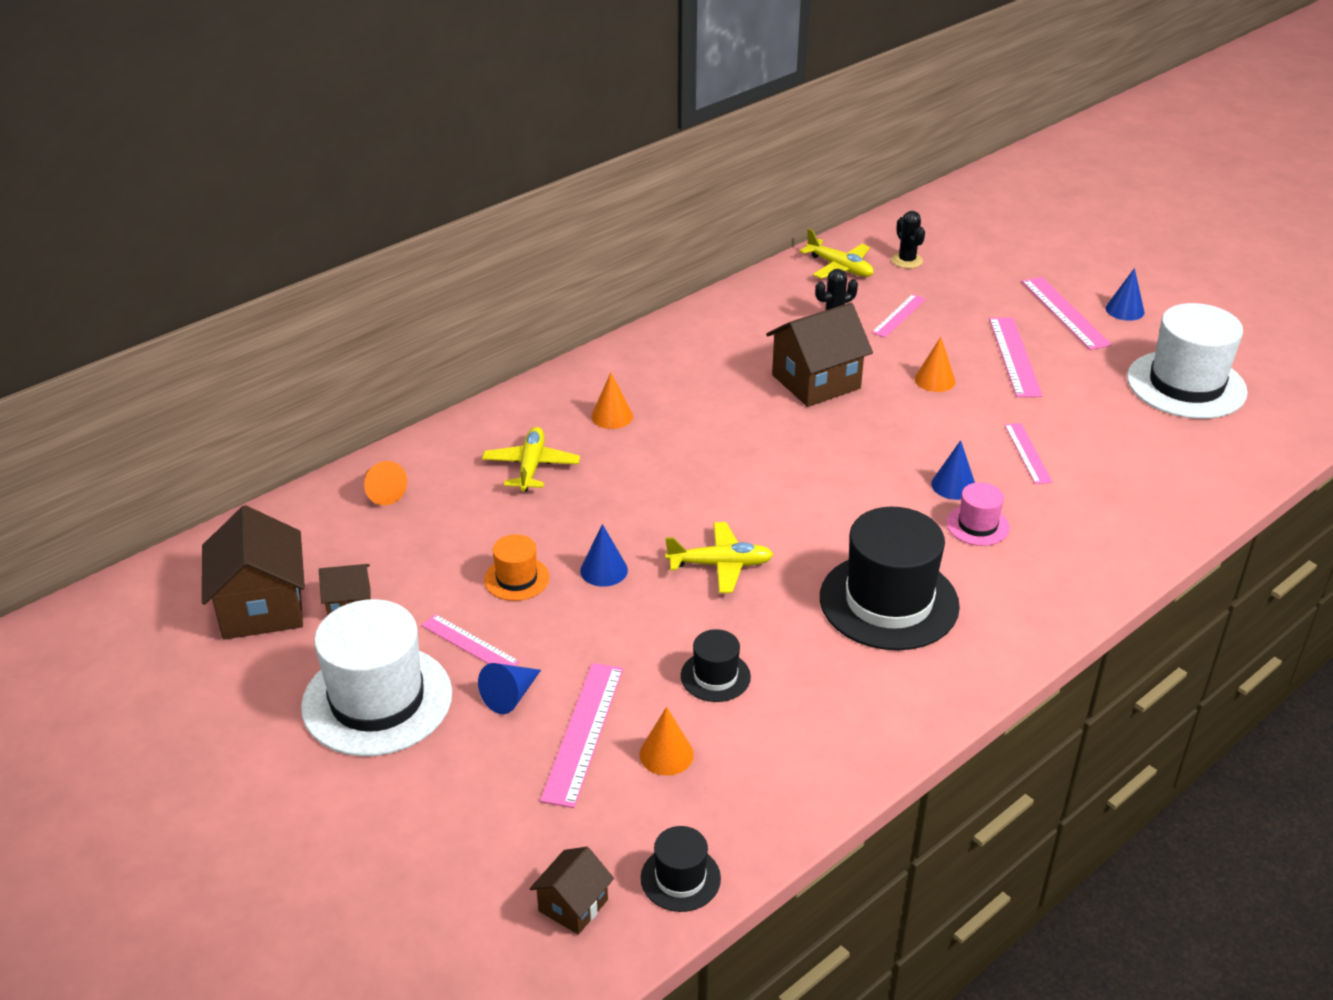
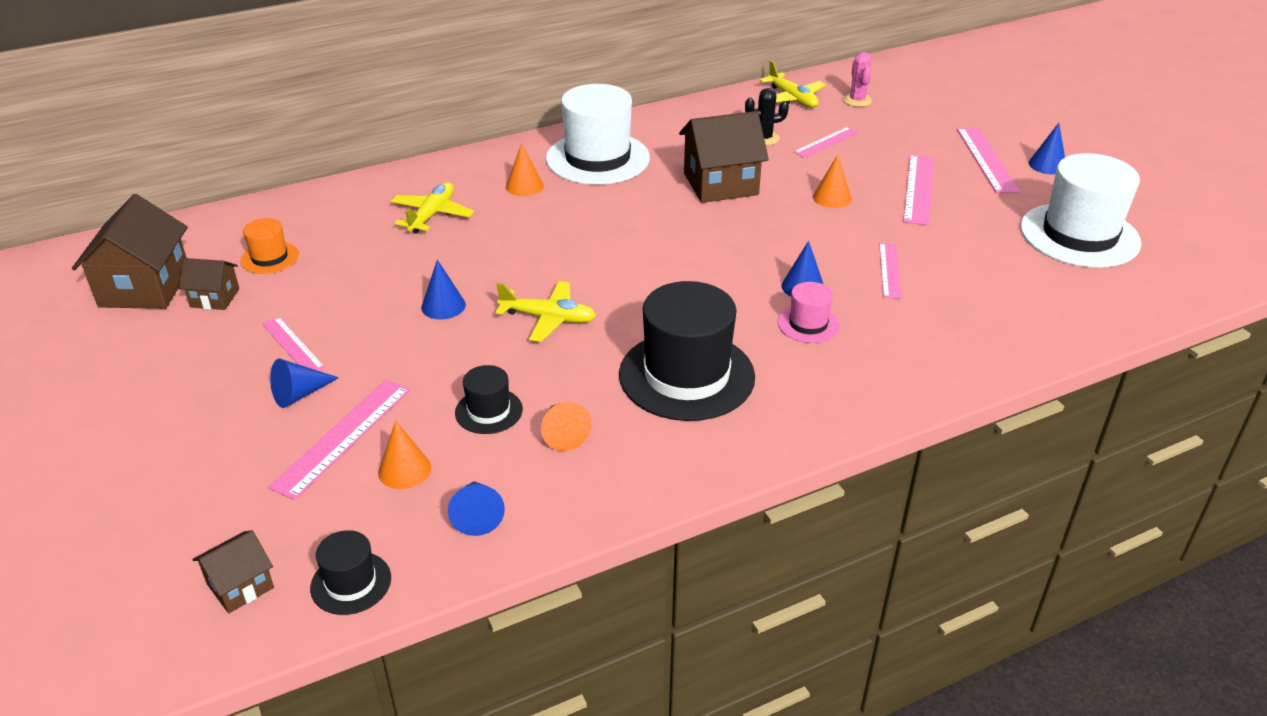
camera: 15 degrees right, 0 degrees up
white hat [301,599,452,756] -> white hat moved to [546,84,650,185]
orange cone [364,461,407,505] -> orange cone moved to [541,402,591,451]
orange hat [484,534,550,601] -> orange hat moved to [240,218,299,274]
black cactus [891,211,925,268] -> pink cactus [843,52,872,107]
none -> blue cone [448,481,505,536]

